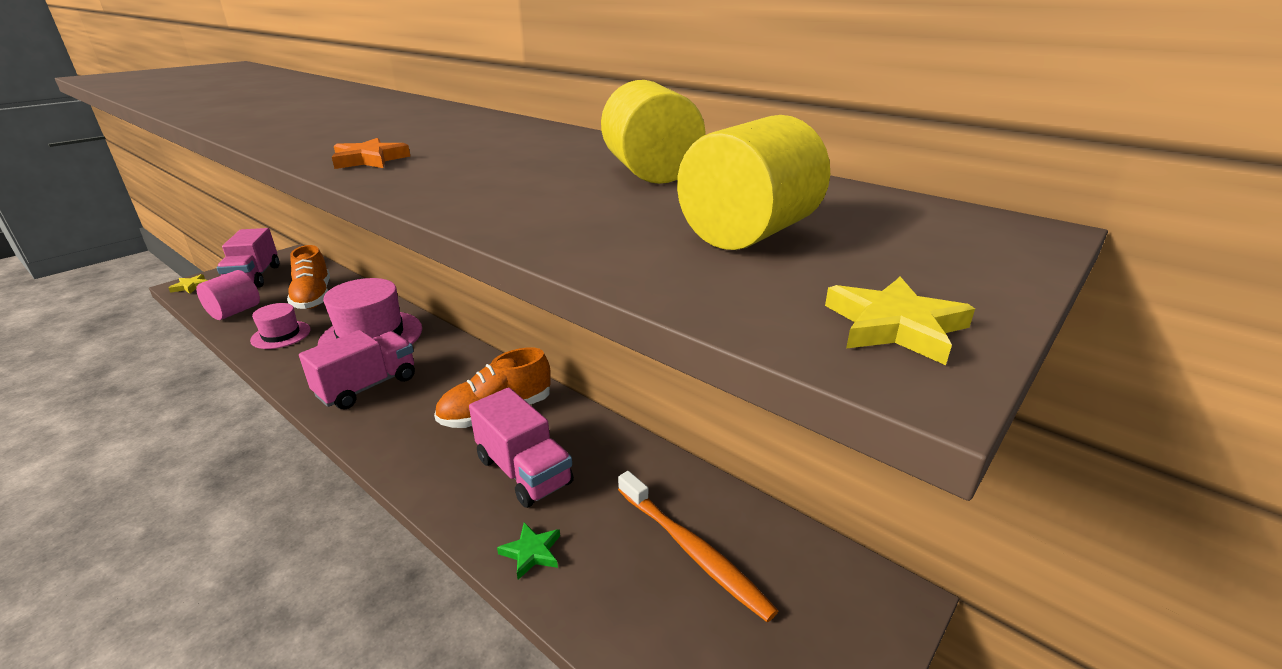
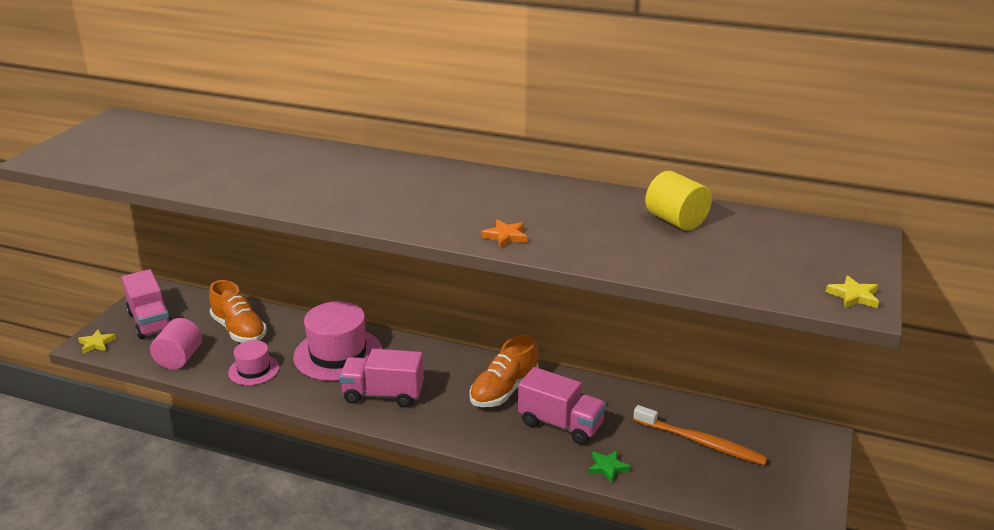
camera: 20 degrees left, 0 degrees up
pink truck [299,330,415,409] -> pink truck turned 105 degrees counterclockwise [339,349,424,408]
yellow cylinder [677,115,830,250] -> none

